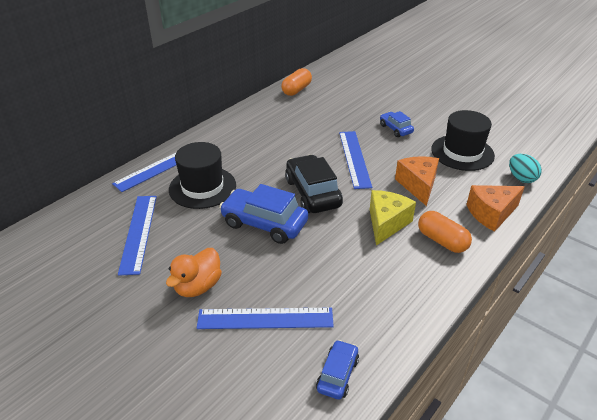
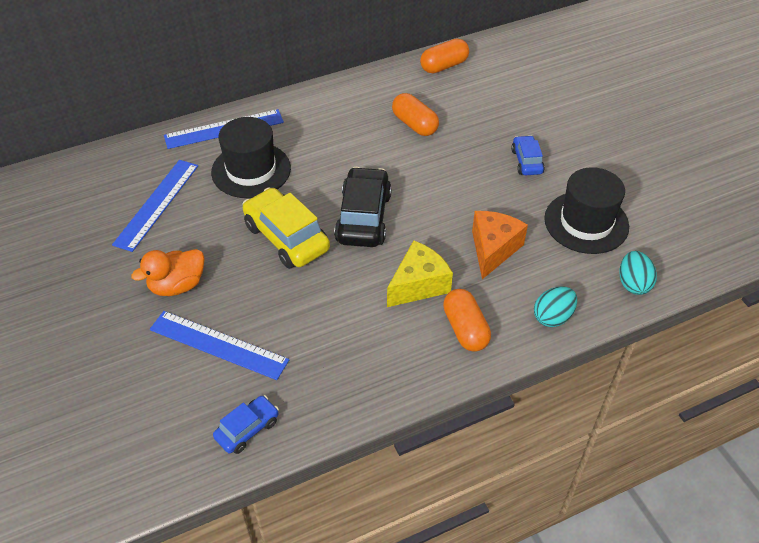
camera: 25 degrees right, 10 degrees up
blue car [219,184,308,244] -> yellow car [242,187,330,269]
blue ruler [339,131,372,189] -> none
orange cheese [466,185,525,232] -> turquoise egg [534,286,577,327]
none -> orange capsule [392,93,439,136]

